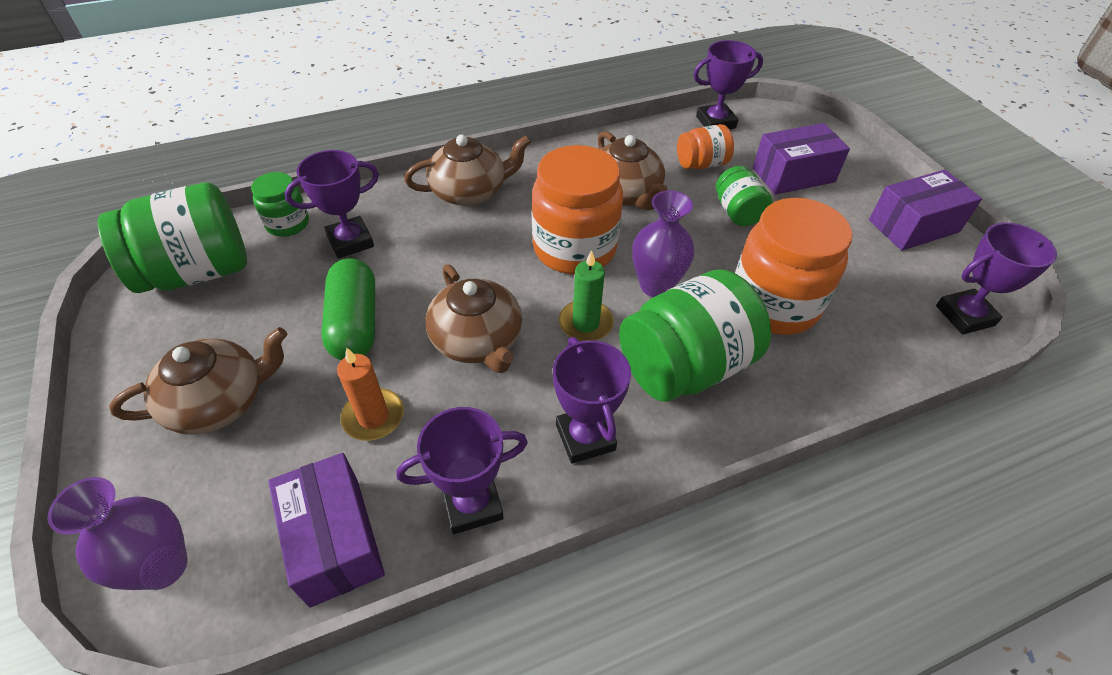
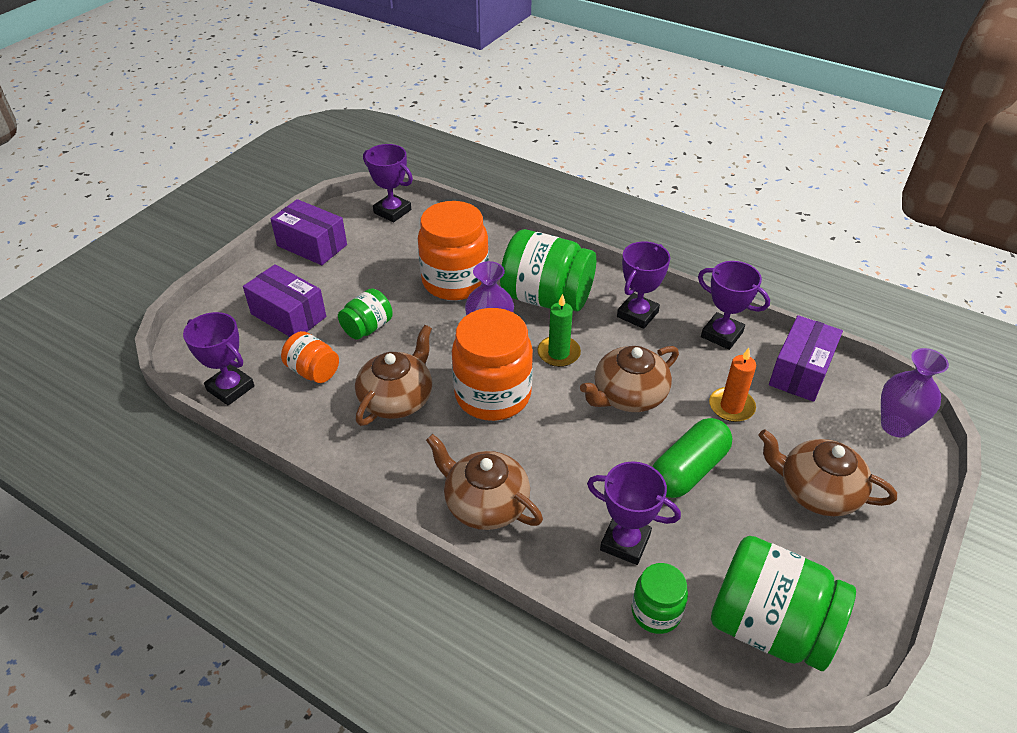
camera: 125 degrees left, 5 degrees down
brown teapot [426,264,522,373] -> brown teapot turned 150 degrees counterclockwise [580,346,679,412]

